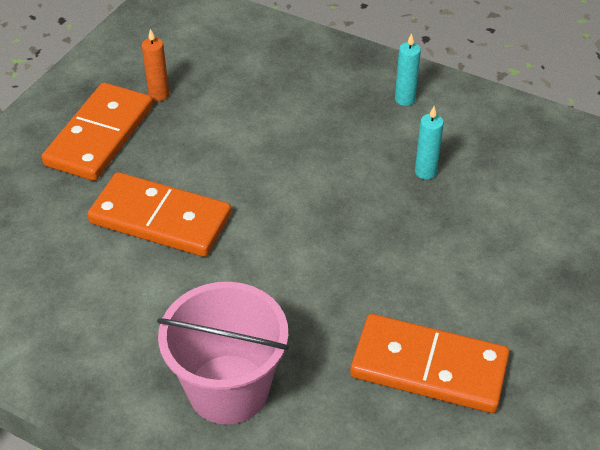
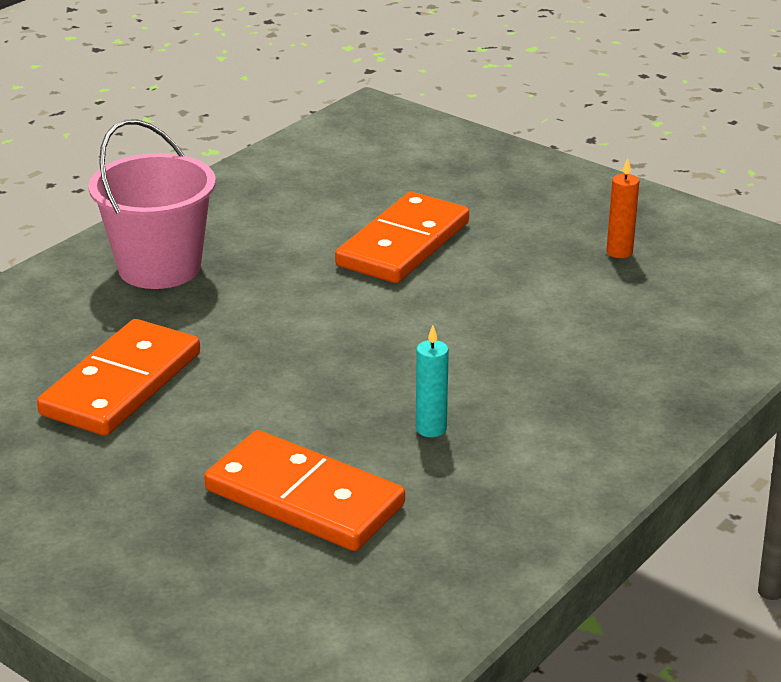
camera: 100 degrees right, 15 degrees down
orange domino [42,83,153,181] -> orange domino moved to [204,430,405,551]
turquoise candle [395,33,421,106] -> none

